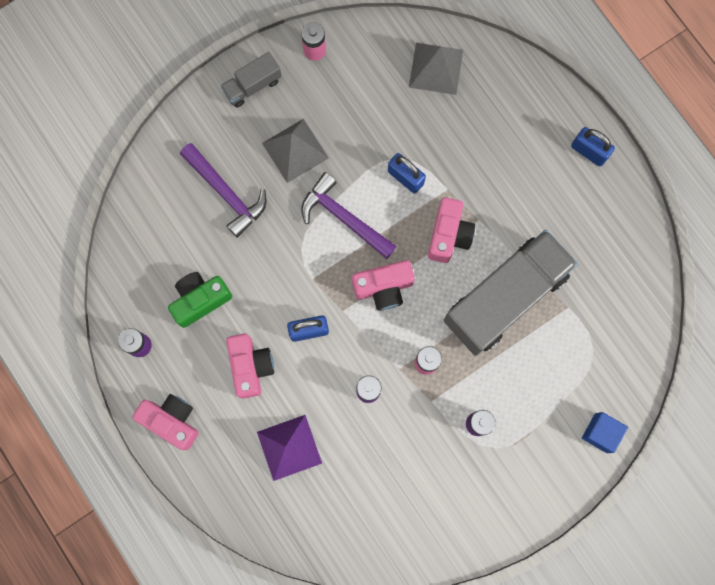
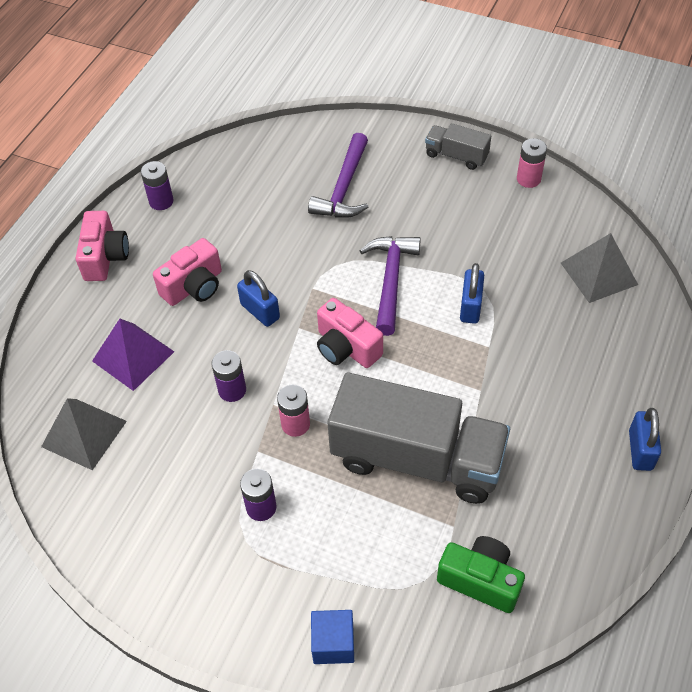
camera: 60 degrees right, 25 degrees down
green camera [168,272,232,328] -> green camera moved to [437,536,525,613]
grey pyramid [262,119,328,183] -> grey pyramid moved to [41,398,127,470]
pink camera [428,197,475,263] -> none

